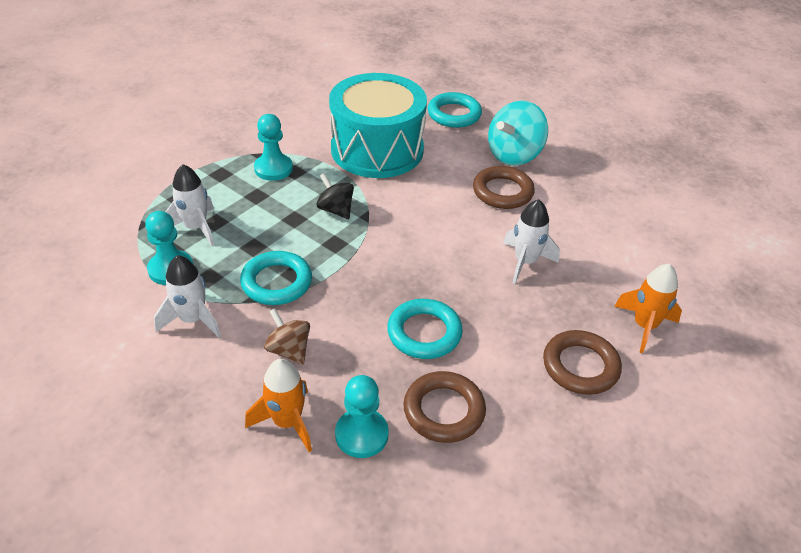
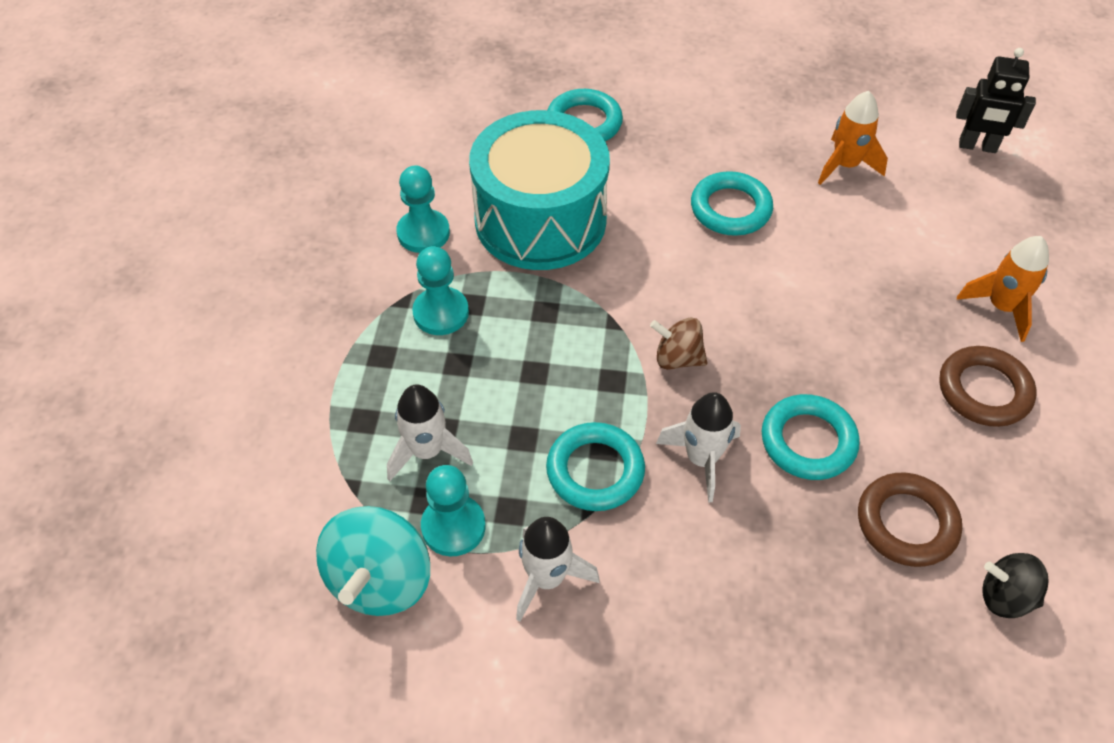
camera: 30 degrees left, 10 degrees up
orange rocket [245,359,312,452] -> orange rocket moved to [818,91,888,185]
brown spinning top [264,308,310,365] -> brown spinning top moved to [650,318,707,370]
black spinning top [317,173,354,219] -> black spinning top moved to [982,553,1049,618]
turquoise pawn [335,375,389,458] -> turquoise pawn moved to [396,165,450,253]
brown ring [473,166,535,209] -> turquoise ring [691,171,773,236]
turquoise spinning top [488,100,548,166] -> turquoise spinning top moved to [316,506,430,616]
white rocket [503,199,560,284] -> white rocket moved to [656,392,741,503]
none -> black robot [956,48,1036,153]

